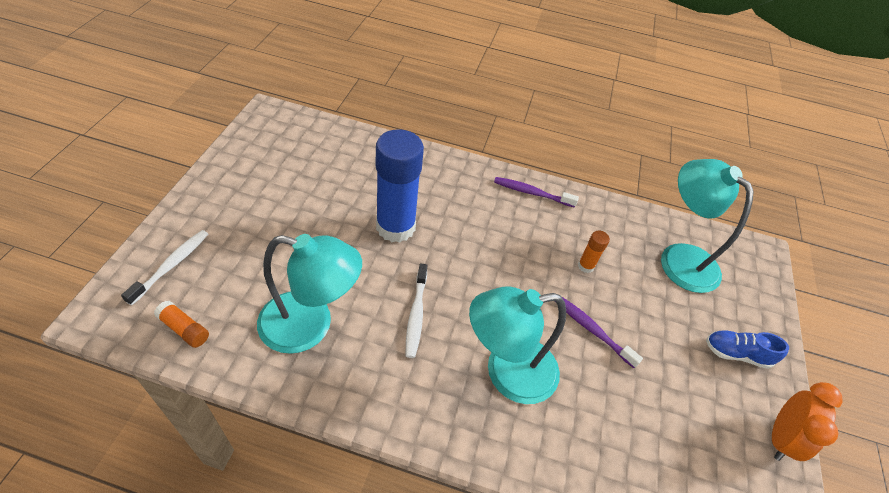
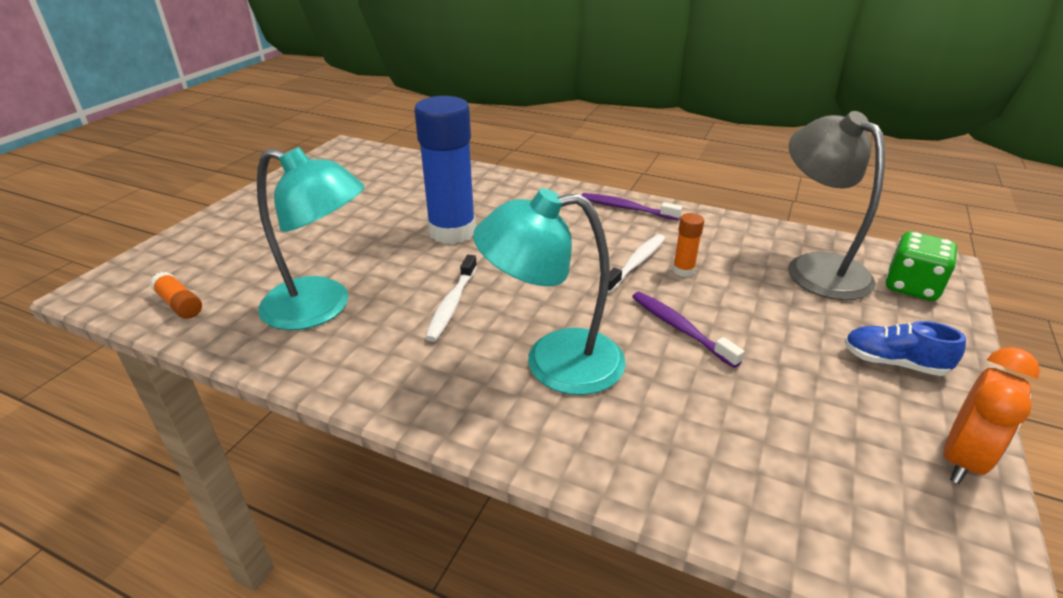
camera: 15 degrees right, 15 degrees down
white toothbrush [121,230,208,305] -> white toothbrush moved to [608,234,665,293]
turquoise lamp [661,159,754,293] -> grey lamp [788,111,885,300]
none -> green dice [886,231,958,301]

